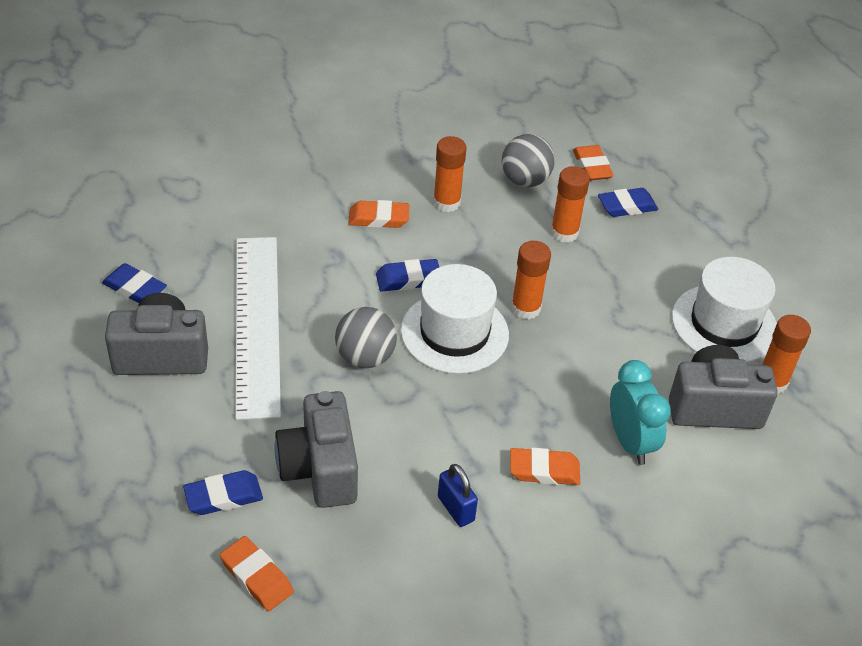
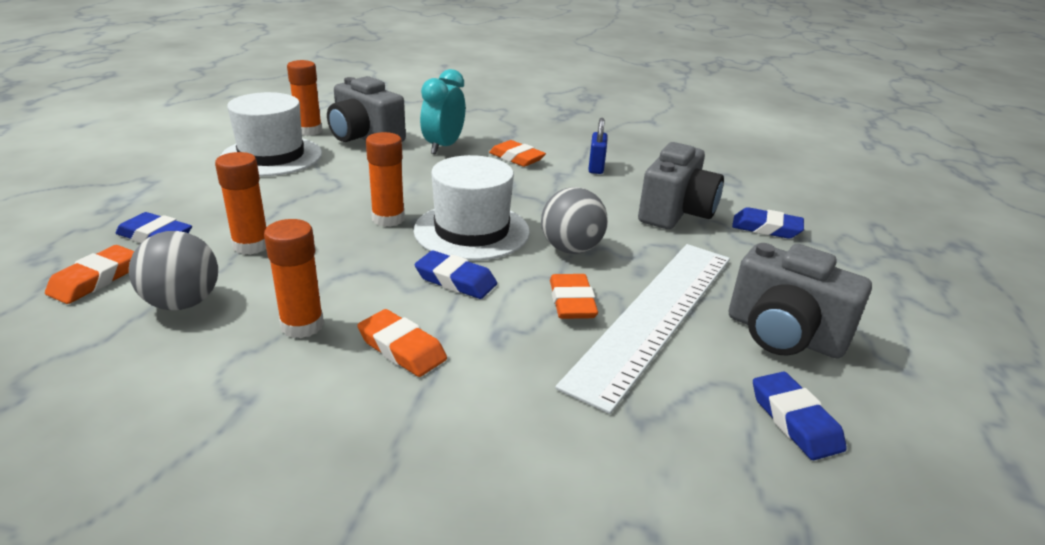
camera: 140 degrees left, 15 degrees down
orange eraser [220,536,294,611] -> orange eraser moved to [550,274,598,319]

